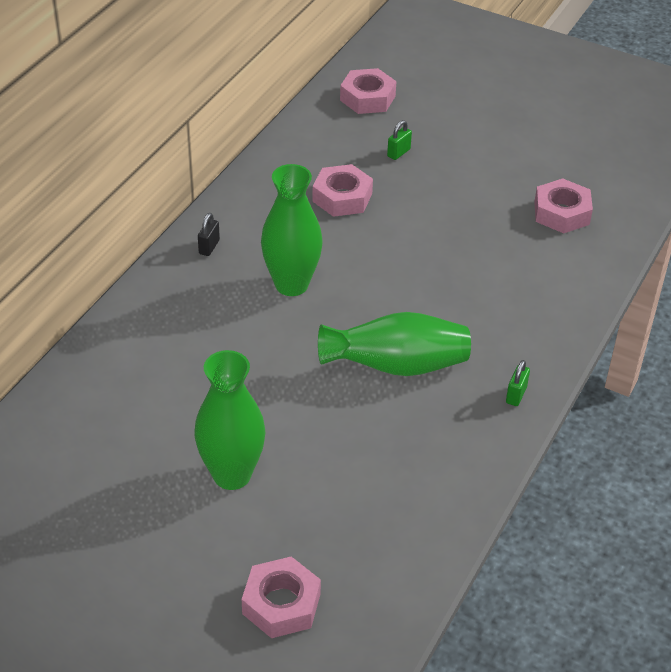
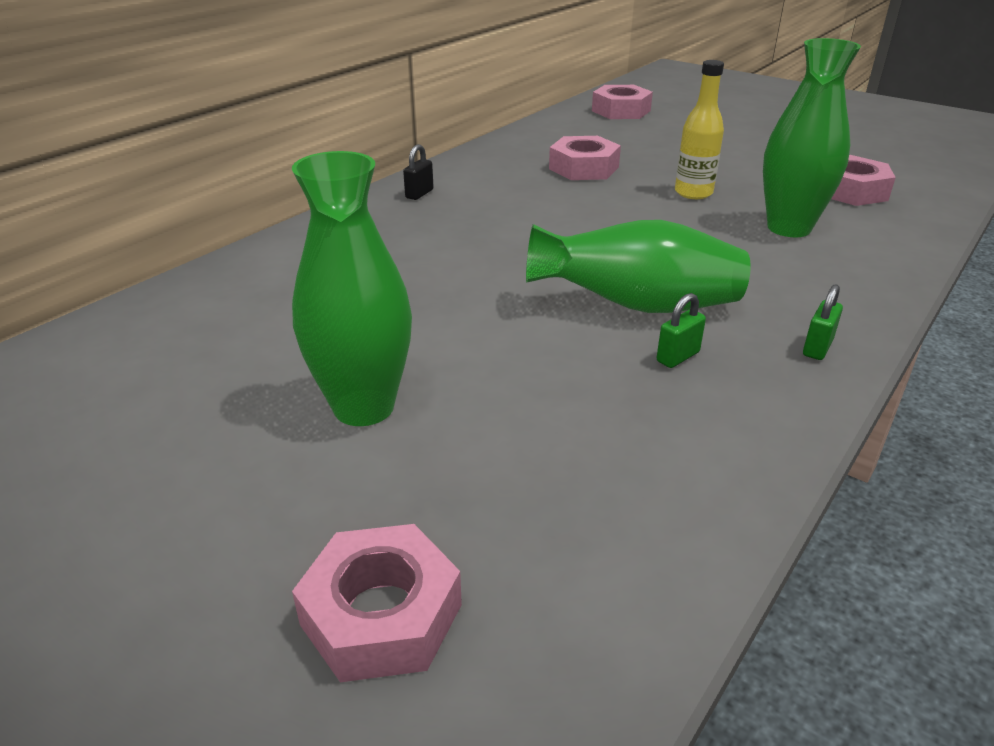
camera: 10 degrees right, 10 degrees down
green vase [261,164,323,296] -> green vase moved to [763,38,861,237]
green padlock [387,120,412,160] -> green padlock moved to [657,293,706,368]
none -> yellow bottle [675,60,724,199]

